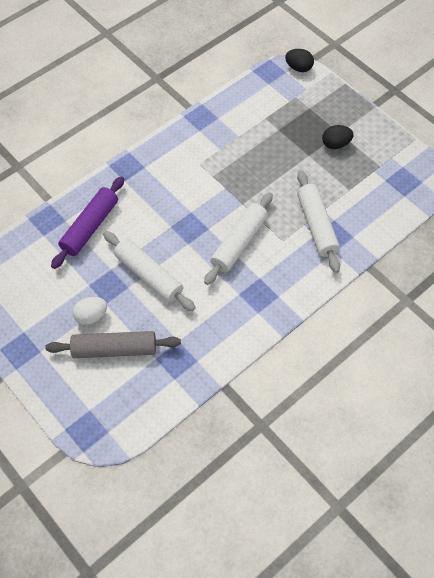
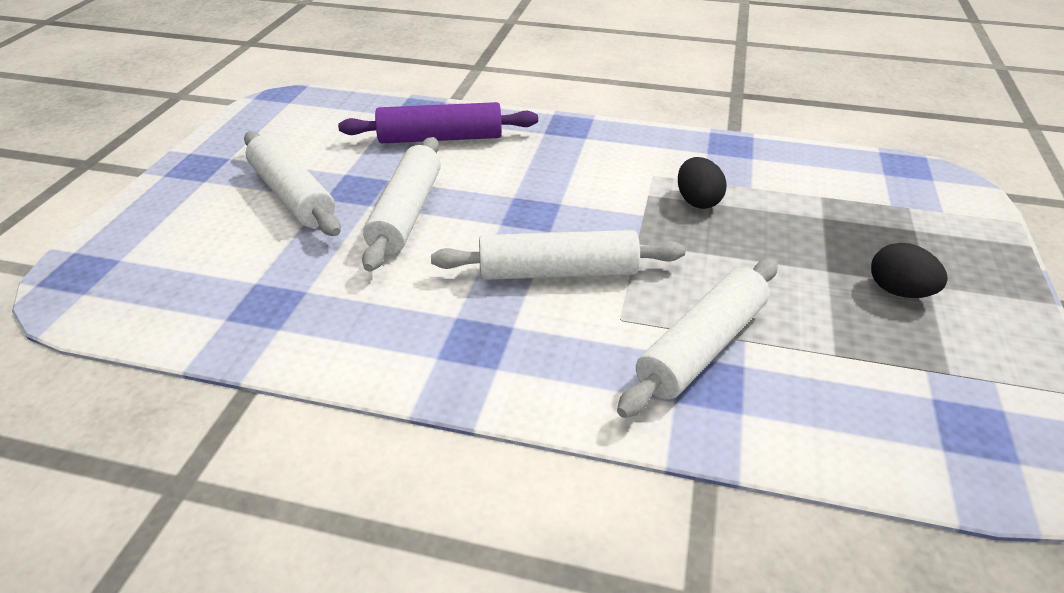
camera: 55 degrees right, 20 degrees down
grey rolling pin [45,331,181,358] -> none
white egg [73,297,107,325] -> white rolling pin [244,131,341,236]
black egg [285,49,314,72] -> black egg moved to [678,157,727,209]

